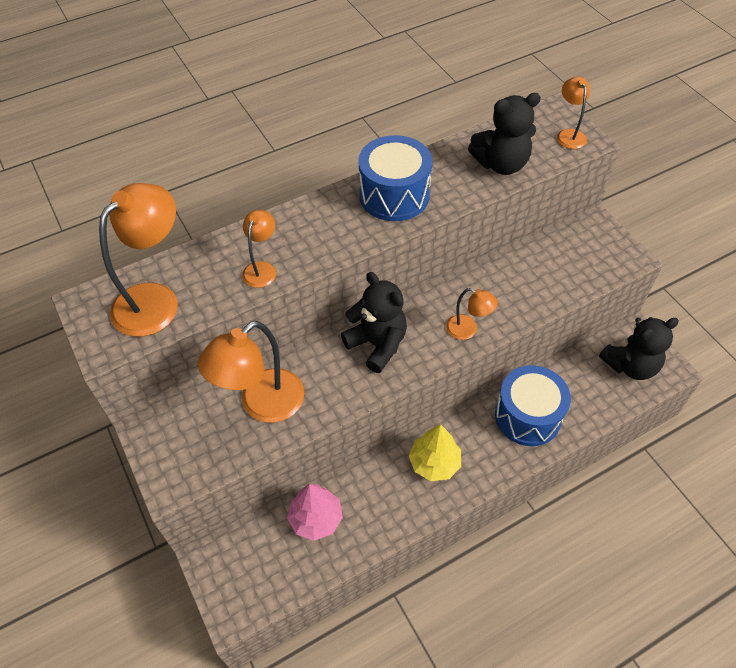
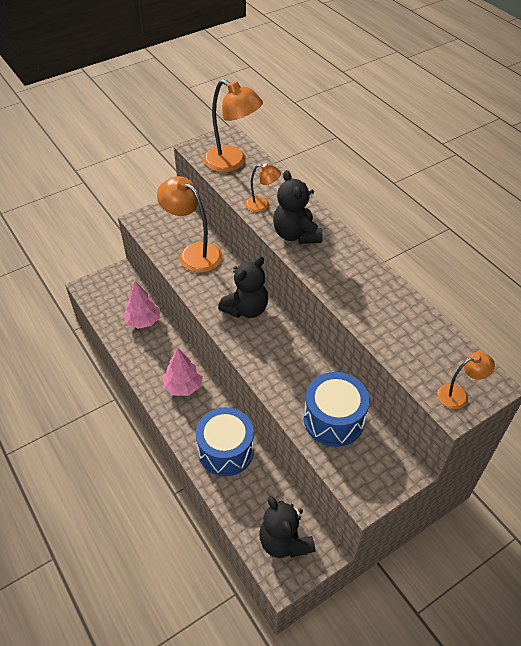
camera: 85 degrees right, 5 degrees down
blue drum [358,135,432,221] -> blue drum moved to [304,372,369,447]
yellow tree [409,424,461,481] -> pink tree [163,348,203,396]
orange lamp [446,288,498,340] -> none
black teddy bear [468,93,541,175] -> black teddy bear moved to [273,170,323,244]

